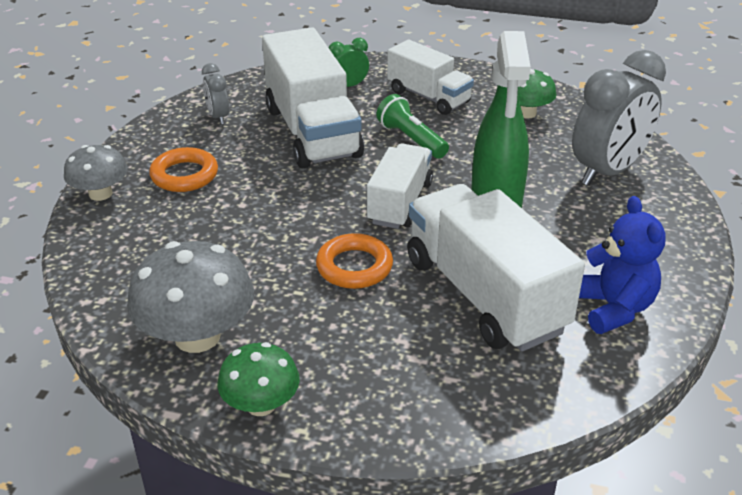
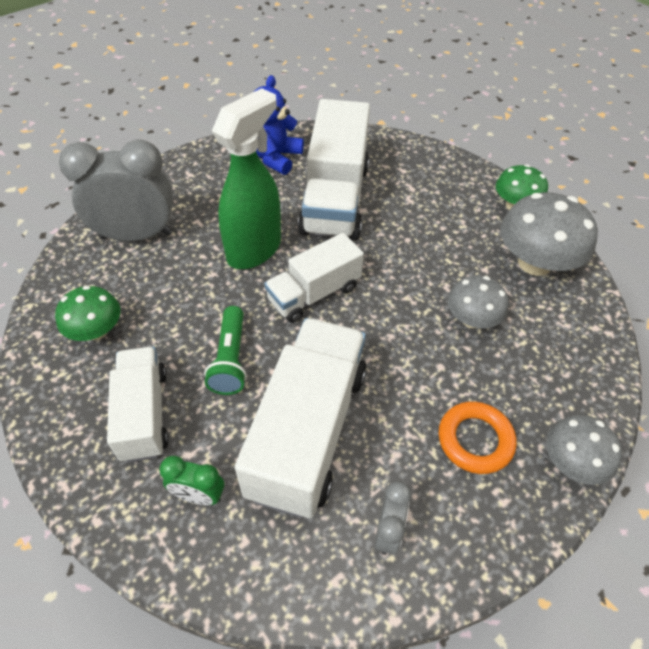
camera: 145 degrees left, 15 degrees up
orange ring [316,233,393,289] -> none
none -> grey mushroom [448,275,509,328]

